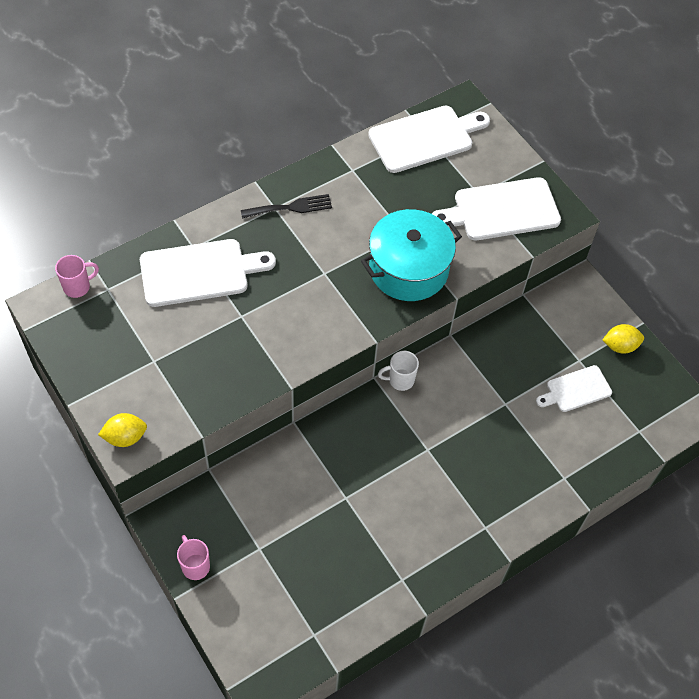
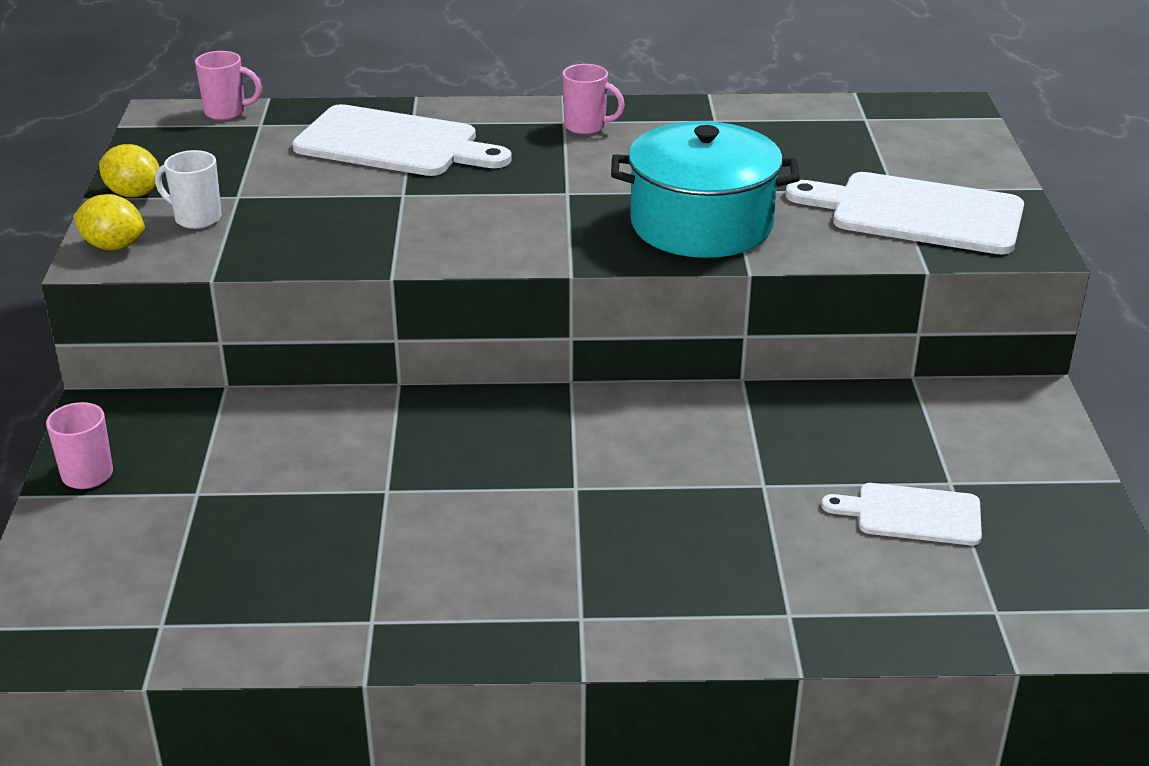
camera: 35 degrees right, 25 degrees down
black fork [241,194,332,219] -> pink mug [562,64,625,135]
white cutting board [368,106,490,173] -> none
white mug [378,351,419,391] -> white mug moved to [155,150,222,229]
yellow lemon [603,324,644,354] -> yellow lemon moved to [99,144,159,197]

